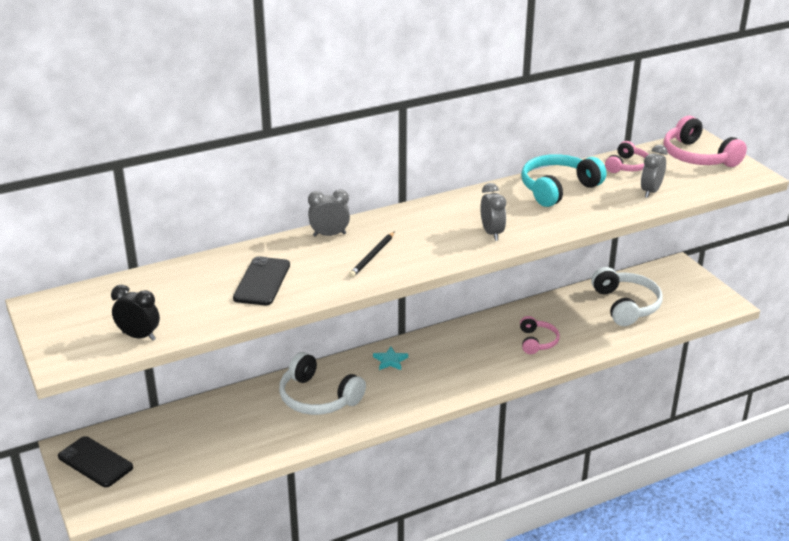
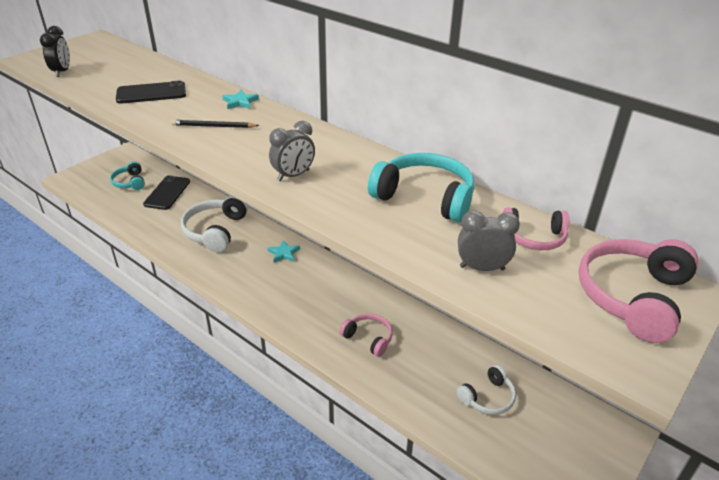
camera: 65 degrees right, 5 degrees up
black phone [58,436,133,487] -> black phone moved to [143,175,190,210]
grey clock [308,189,350,237] -> turquoise star [222,90,259,109]
pink headphones [520,316,560,354] -> pink headphones turned 120 degrees counterclockwise [339,314,393,357]
white headphones [591,267,662,326] -> white headphones [457,365,516,415], size x0.60
none -> turquoise headphones [110,161,145,190]

